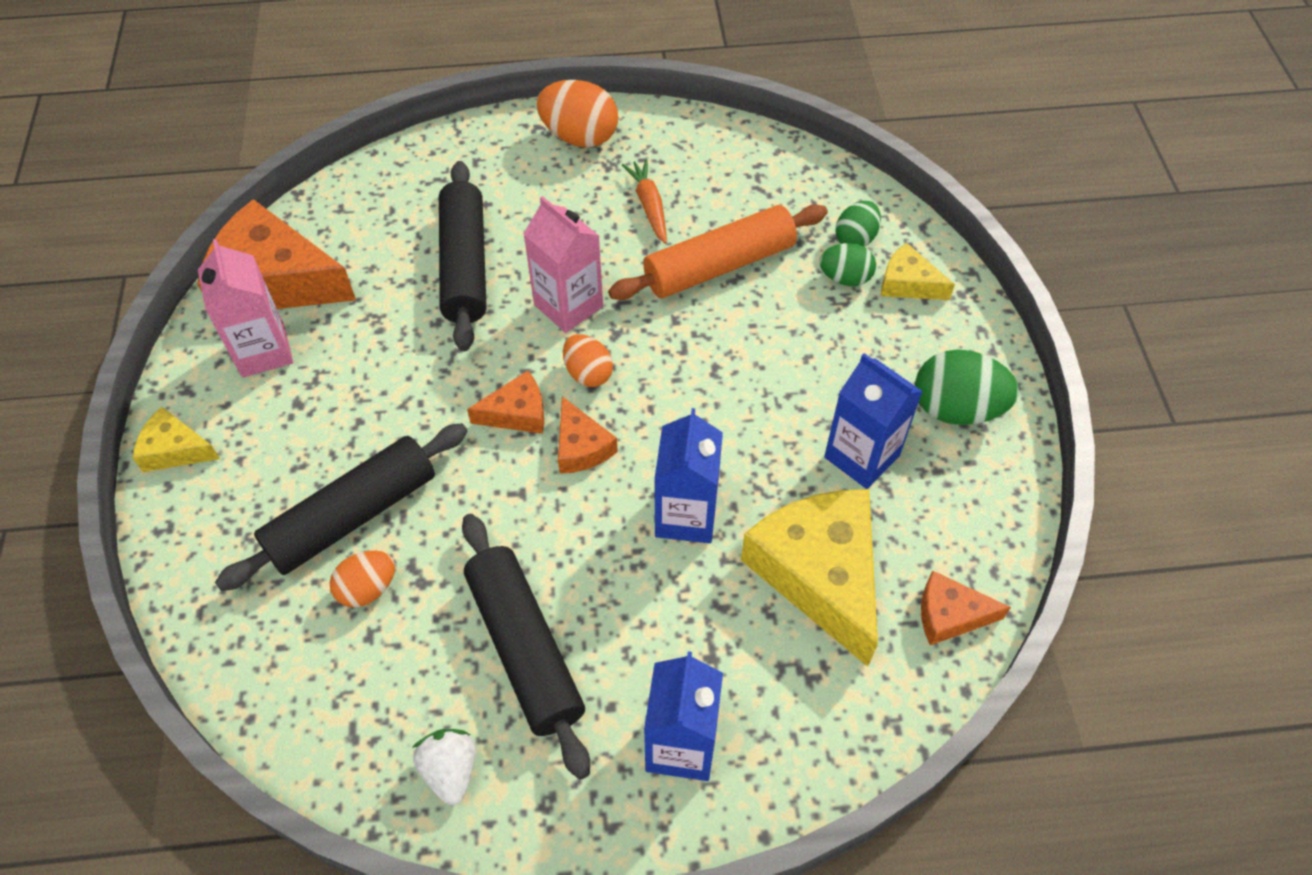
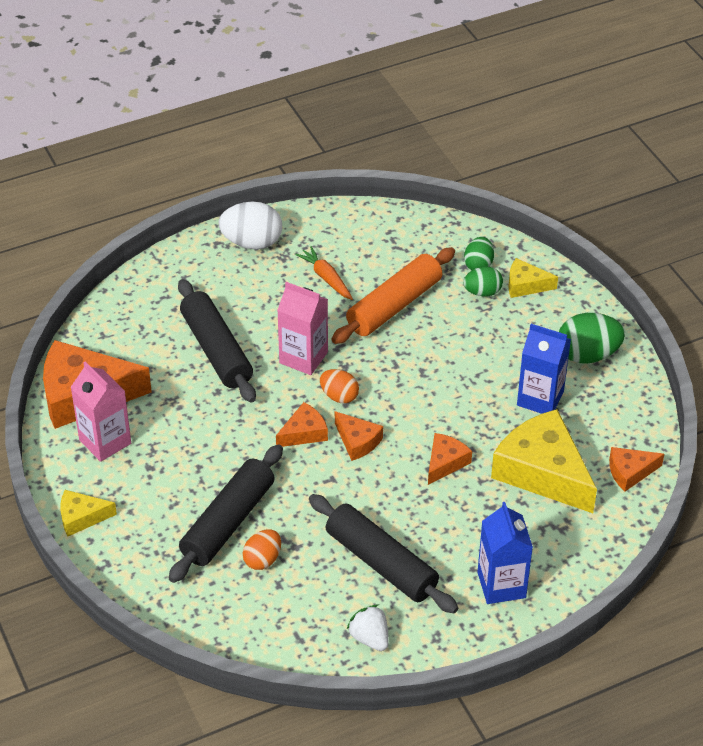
camera: 20 degrees left, 10 degrees down
orange egg [536,80,618,147] -> white egg [218,201,282,249]
blue carton [655,408,723,543] -> orange cheese [428,433,472,485]

